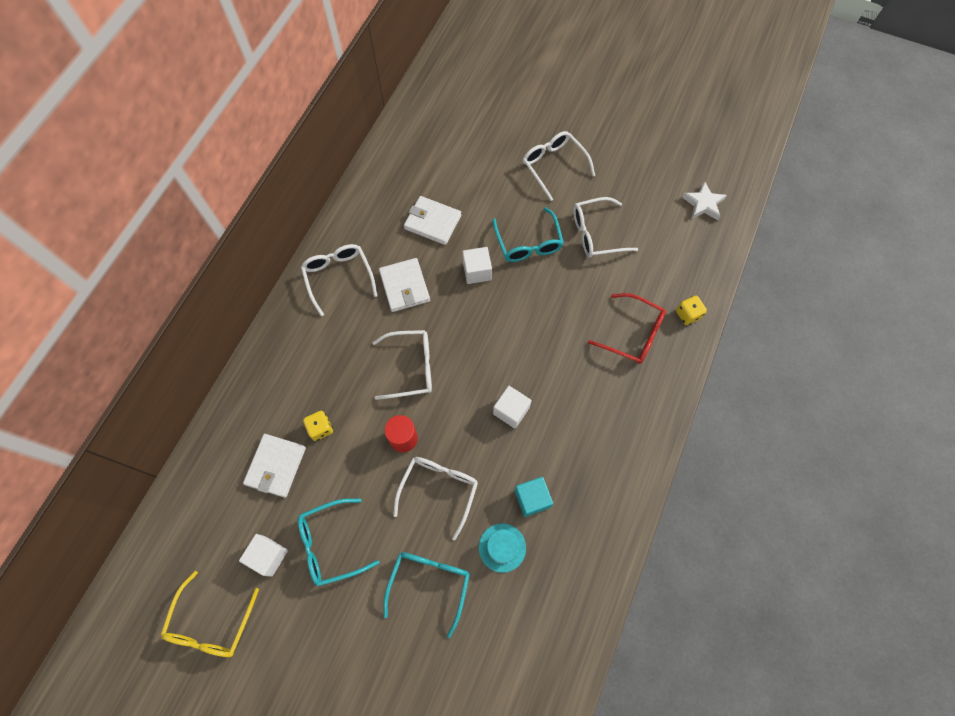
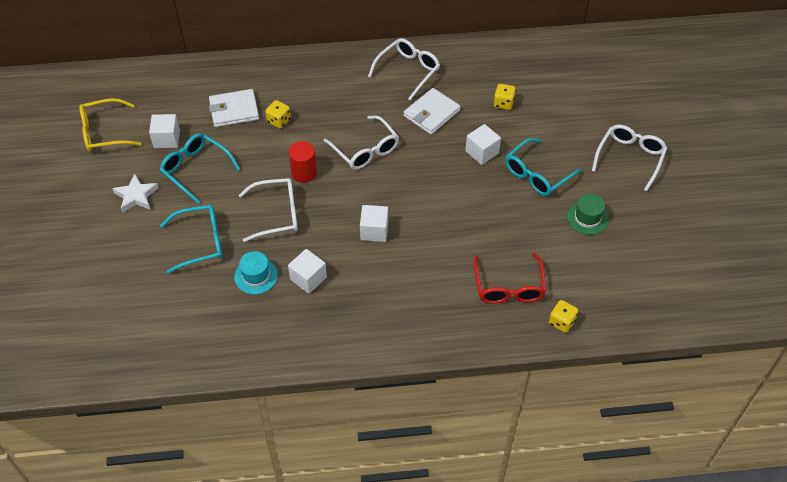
camera: 60 degrees right, 15 degrees down
white wallet [404,196,461,245] -> yellow dice [493,84,516,110]
turquoise cube [515,477,553,517] -> white cube [288,249,327,294]
white glasses [573,197,638,258] -> green hat [567,194,609,235]
white star [682,181,727,220] -> white star moved to [112,174,159,213]

